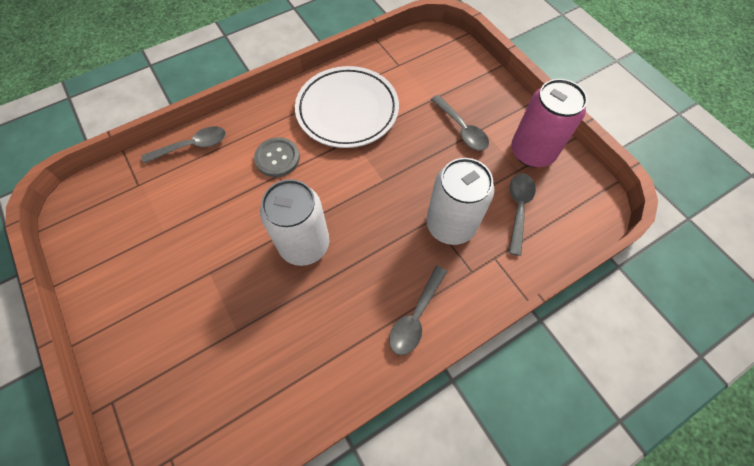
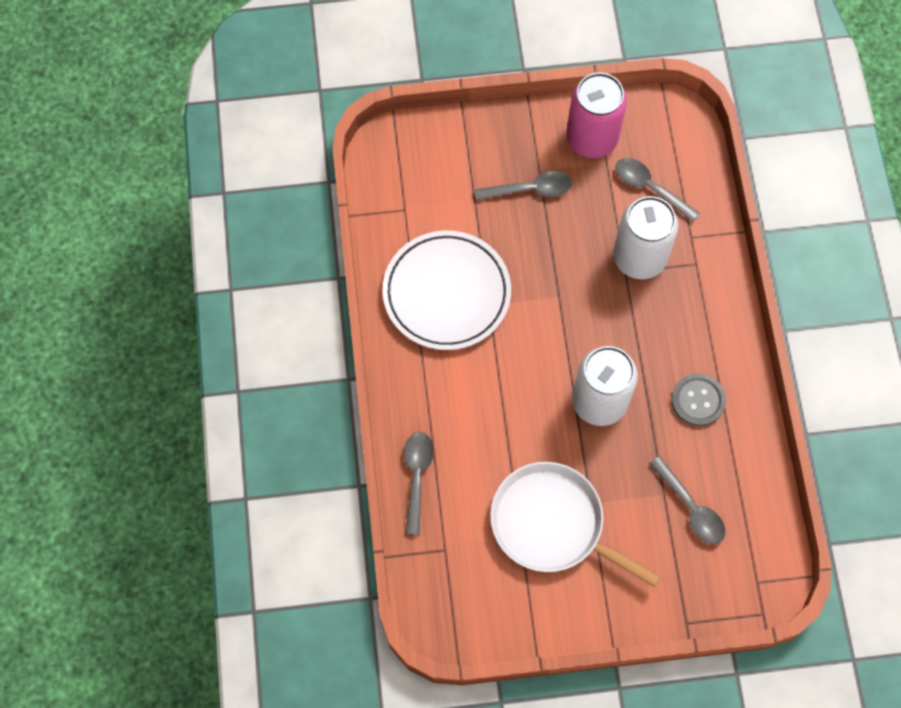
camera: 65 degrees left, 5 degrees up
grey button [254,137,300,177] -> grey button moved to [671,374,726,426]
grey spoon [389,266,447,355] -> grey spoon moved to [649,456,725,544]
none -> white pan [490,462,661,587]

